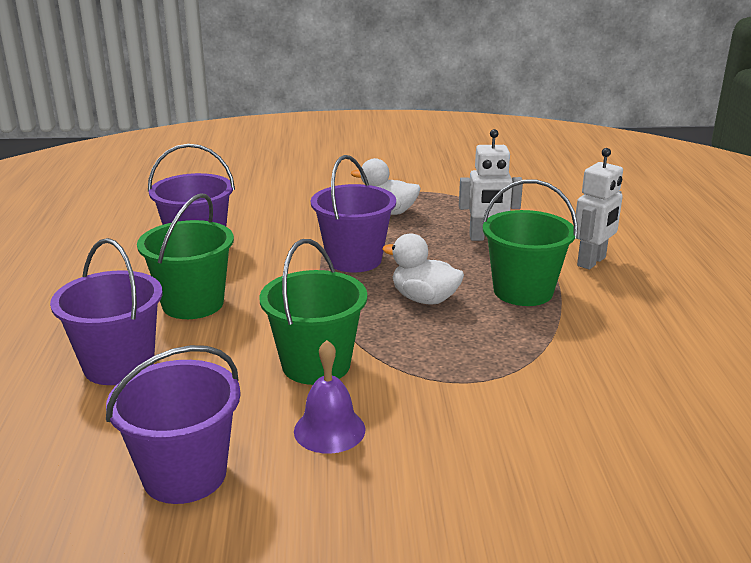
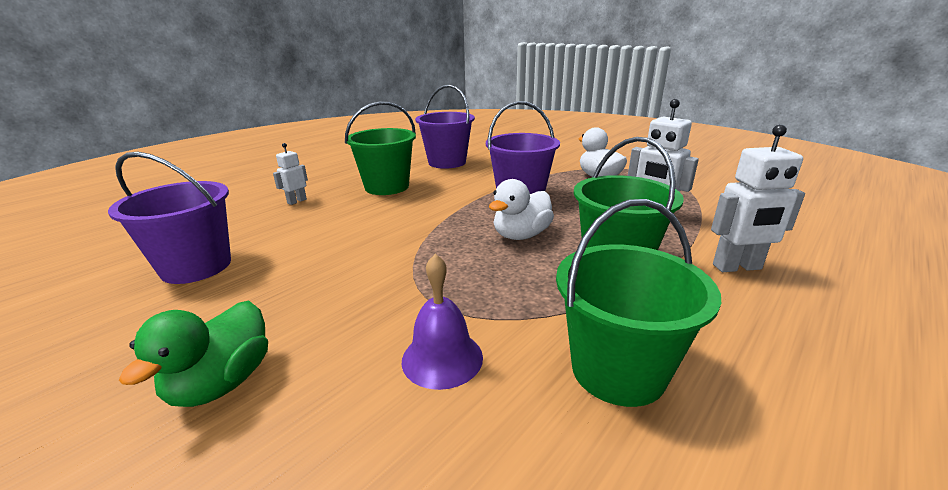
camera: 45 degrees right, 0 degrees up
purple bucket [50,238,163,385] -> white robot [273,143,308,205]
green bucket [259,239,367,385] -> green bucket moved to [556,199,721,407]
purple bell [294,340,365,454] -> purple bell moved to [402,254,483,390]
white duck [382,233,464,305] -> white duck turned 120 degrees counterclockwise [489,179,554,240]
none -> green duck [119,300,268,407]

